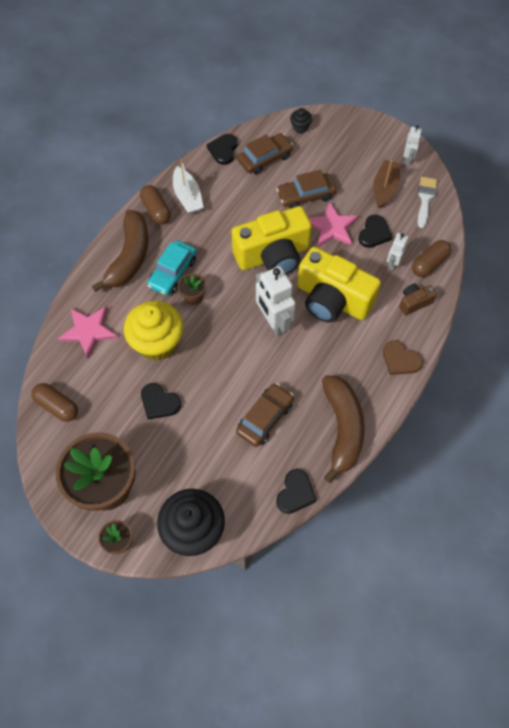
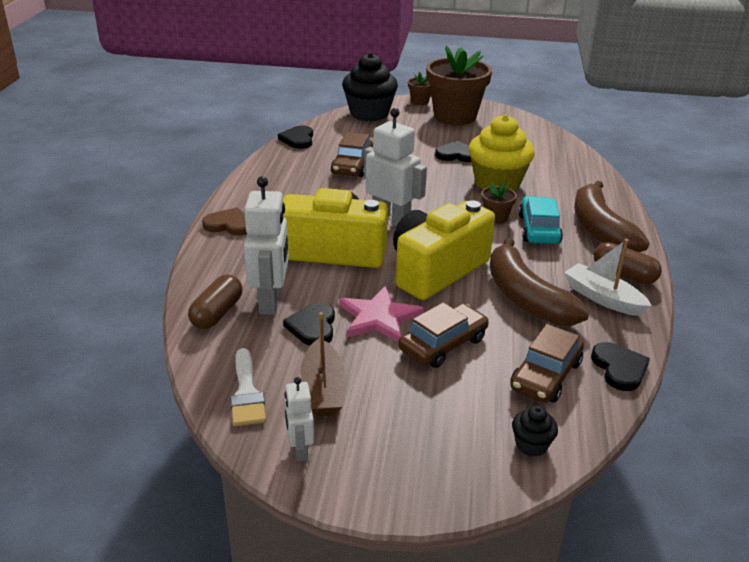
camera: 155 degrees right, 30 degrees down
brown capsule [31,383,78,422] -> none
pink star [58,306,118,358] -> none
brown banana [322,375,365,483] -> brown banana moved to [490,237,590,326]
white robot [387,233,408,271] -> white robot [244,176,289,315], size x1.84
brown camera [399,284,437,315] -> none

